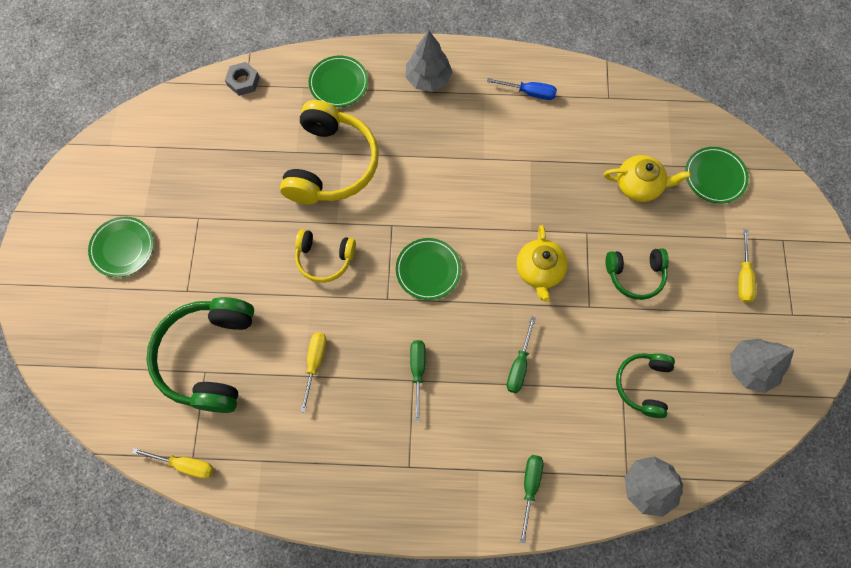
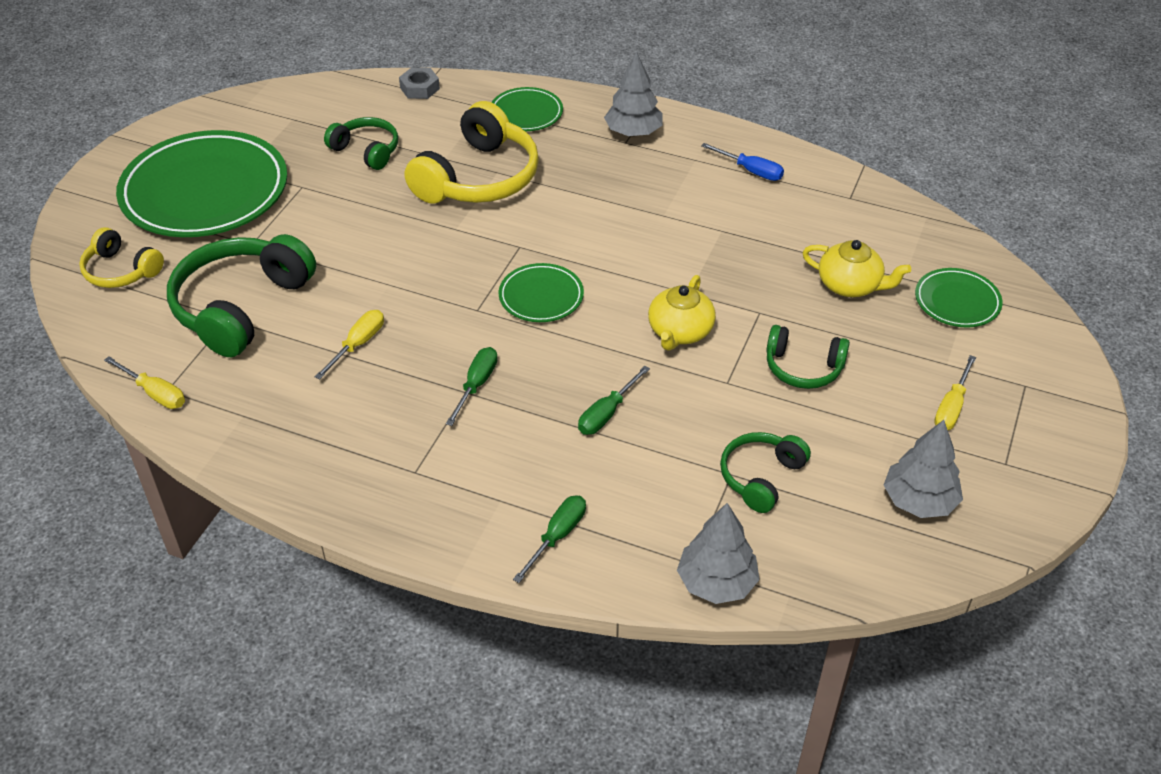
camera: 20 degrees right, 25 degrees down
green plate [88,216,154,277] -> green plate [116,130,287,237], size x2.12
yellow headphones [295,229,356,283] -> yellow headphones moved to [79,227,164,288]
none -> green headphones [324,117,398,170]

